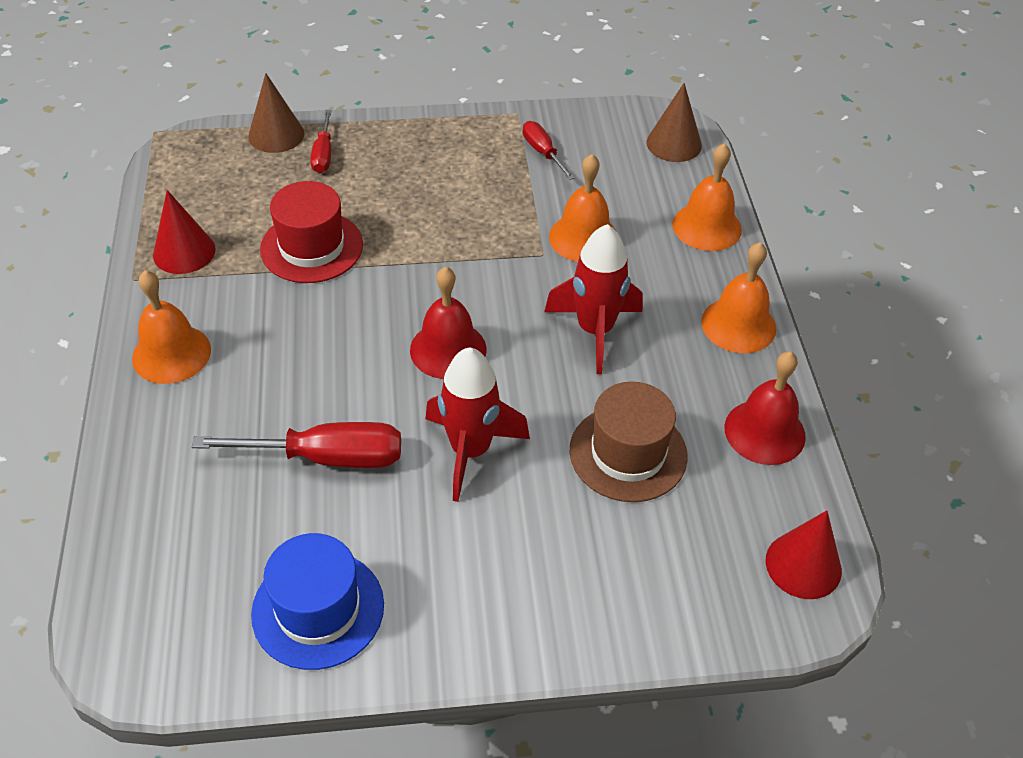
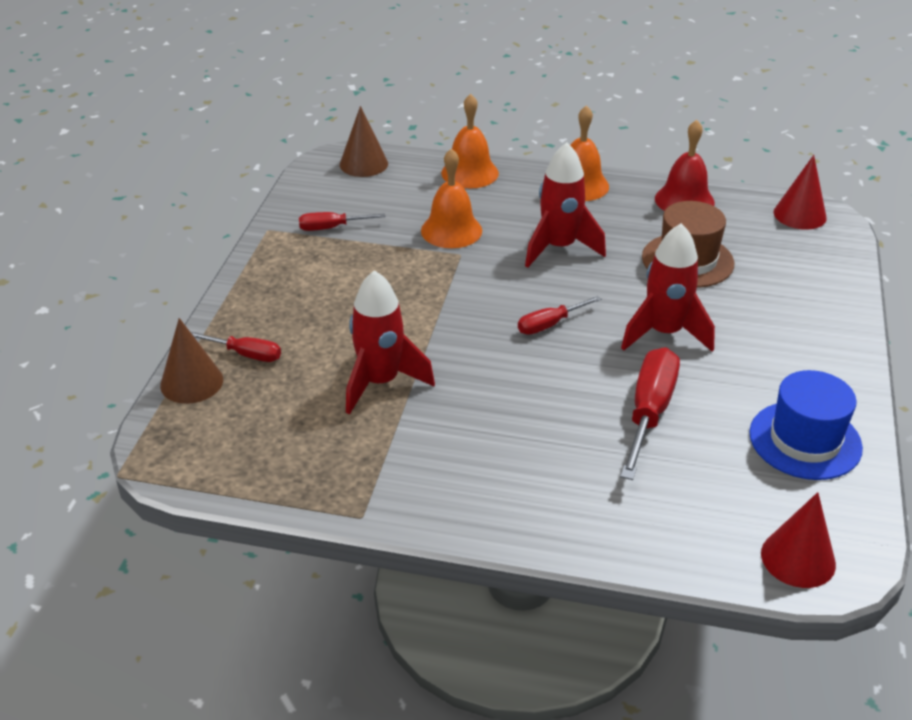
camera: 70 degrees left, 10 degrees down
orange bell [132,270,211,384] -> none
red cone [153,190,216,274] -> red cone moved to [761,492,836,588]
red hat [260,181,363,283] -> red rocket [346,270,435,415]
red bell [410,267,487,379] -> red screwdriver [518,296,601,335]

